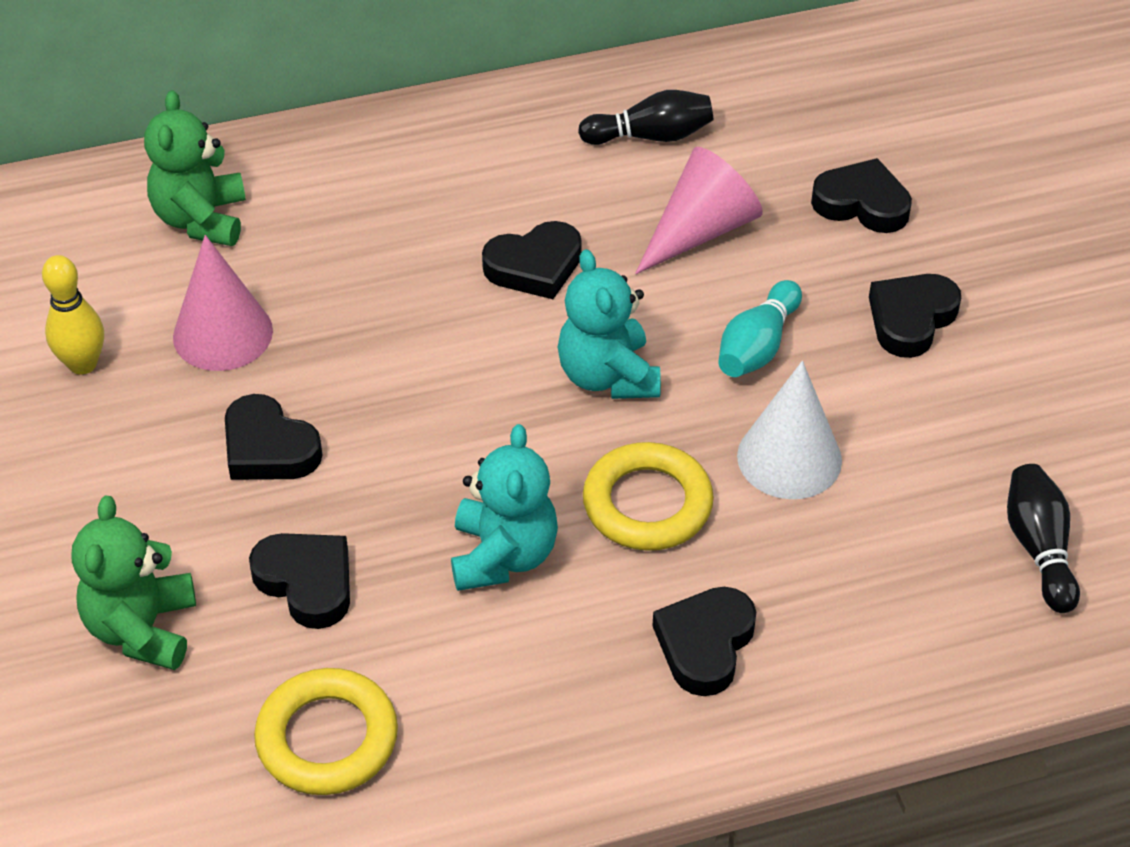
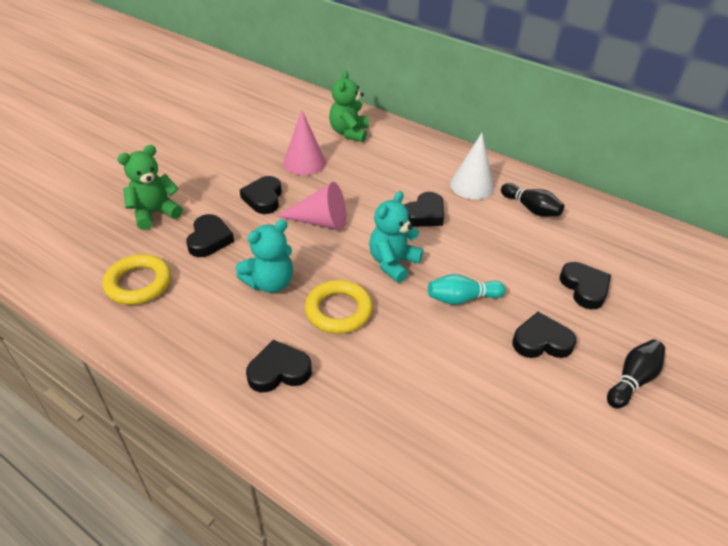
camera: 50 degrees right, 5 degrees down
yellow bowling pin [42,255,104,375] -> none
green teddy bear [144,90,246,246] -> green teddy bear turned 45 degrees counterclockwise [329,70,369,142]
black heart [482,221,582,299] -> black heart turned 75 degrees counterclockwise [404,192,444,227]
pink cone [635,147,763,274] -> pink cone moved to [277,182,346,230]
white cone [737,361,842,499] -> white cone moved to [450,133,494,199]
black bowling pin [1007,464,1080,613] -> black bowling pin moved to [607,339,665,409]

